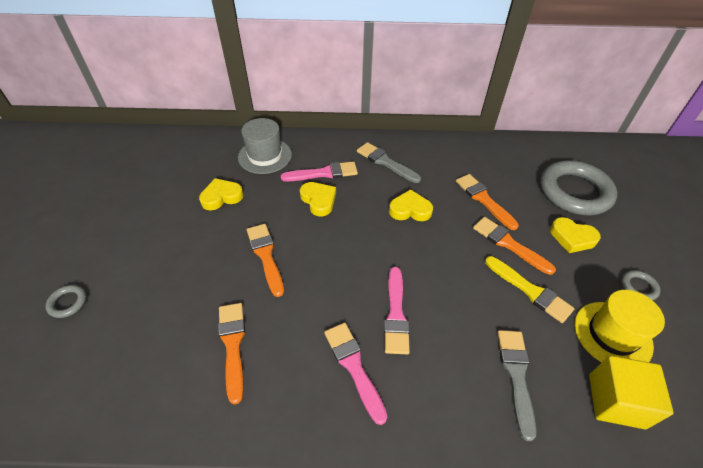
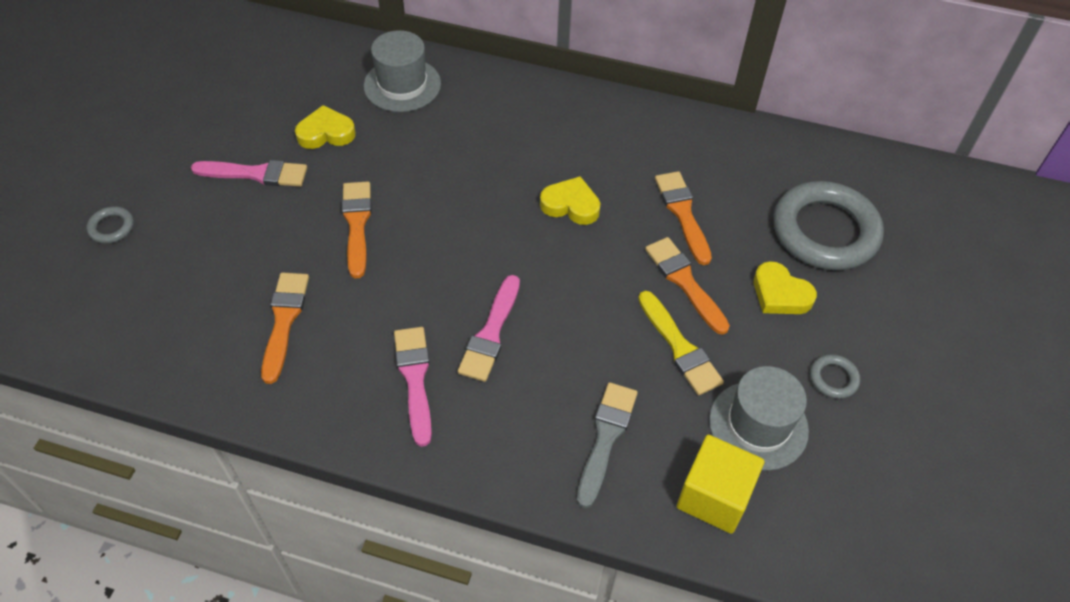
camera: 15 degrees right, 5 degrees up
pink brush [280,161,358,181] -> pink brush moved to [191,160,307,187]
yellow heart [300,182,336,216] -> none
grey brush [357,142,421,183] -> none
yellow hat [574,290,665,363] -> grey hat [709,366,809,471]

